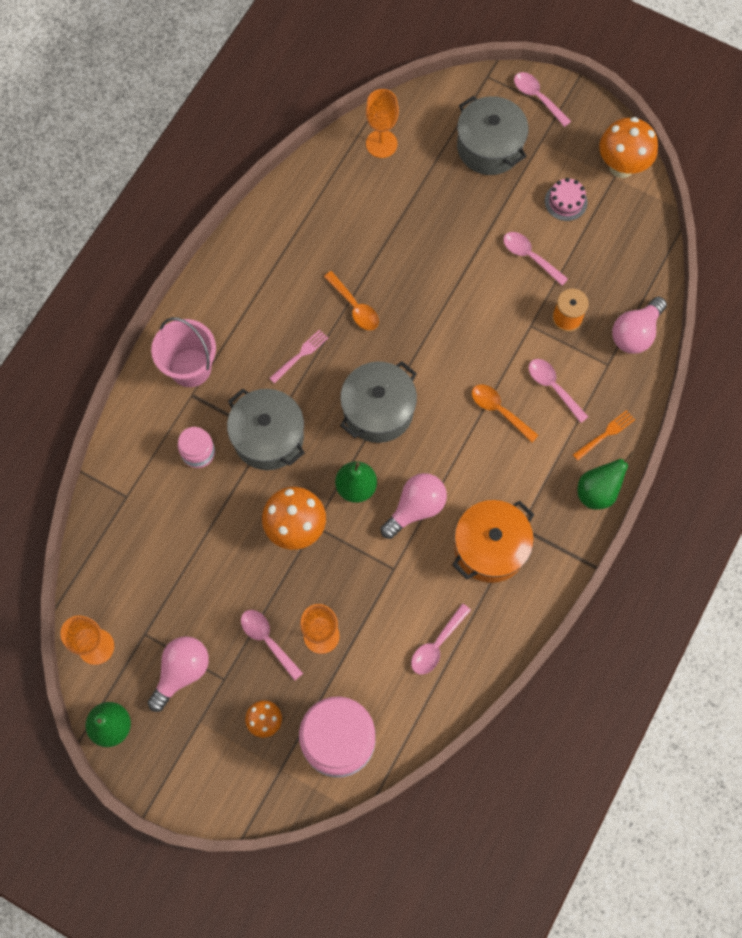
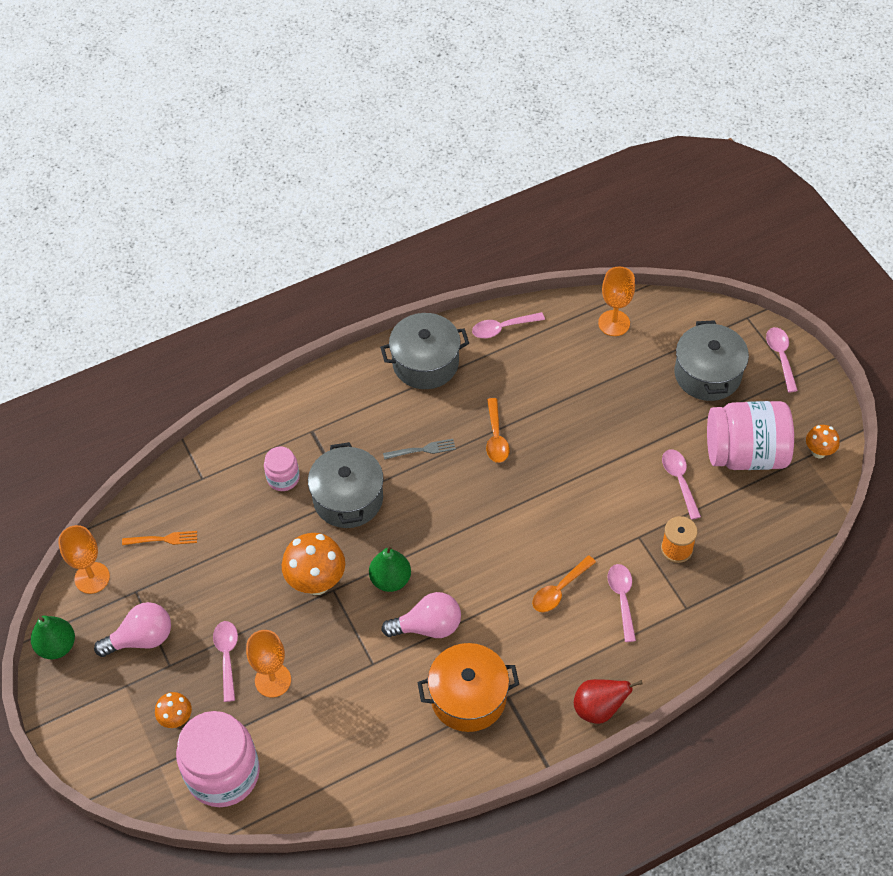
camera: 35 degrees right, 15 degrees down
pink bucket [151,317,216,387] -> none
pink fork [269,329,328,384] -> grey fork [383,439,456,460]
grey pot [340,361,417,443] -> grey pot moved to [380,313,469,389]
pink spoon [411,603,471,675] -> pink spoon moved to [472,312,545,338]
orange spoon [472,384,539,442] -> orange spoon turned 120 degrees counterclockwise [532,555,596,612]
pink cake [545,178,588,221] -> pink jar [707,401,794,470]
orange fork [573,410,635,461] -> orange fork moved to [122,531,197,545]
green pear [577,452,634,510] -> red pear [574,679,643,724]
orange mushroom [599,117,658,178] -> orange mushroom [806,425,840,458], size x0.55
pink light bulb [612,297,667,354] -> none

